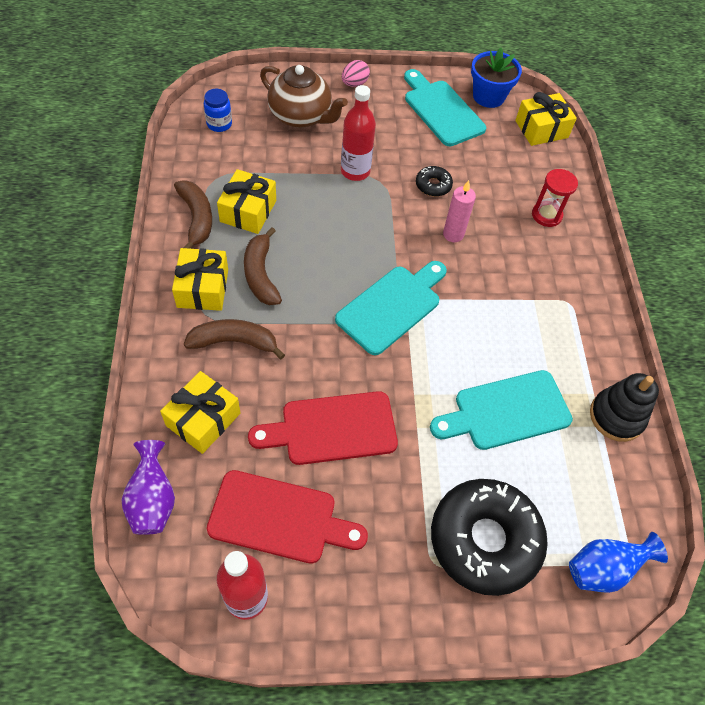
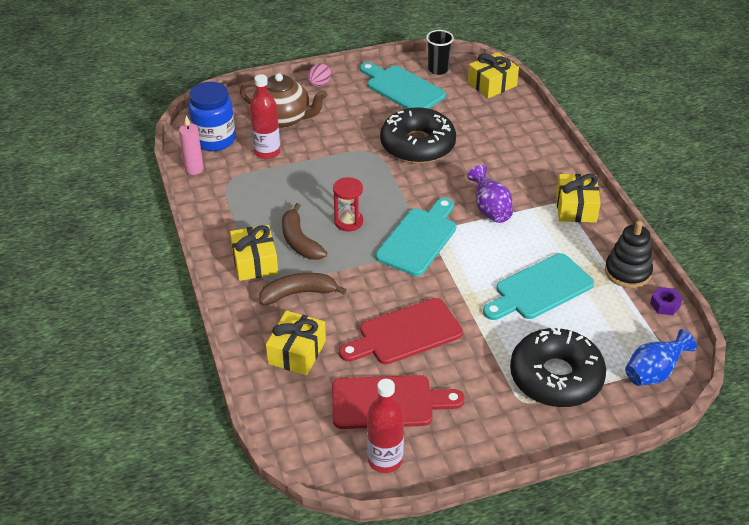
camera: 10 degrees left, 15 degrees down
purple vase [122,440,175,535] -> purple vase moved to [467,165,513,223]
brown banana [174,180,212,249] -> none
blue jar [204,89,232,132] -> blue jar [188,82,235,151], size x1.83
yellow gift [217,169,276,234] -> yellow gift moved to [556,174,601,223]
red bottle [341,85,376,181] -> red bottle moved to [250,74,281,159]
black donut [416,166,453,197] -> black donut [380,107,456,164], size x2.31
pink candle [443,180,476,242] -> pink candle moved to [179,115,204,175]
blue flower pot [471,48,522,108] -> black cup [426,30,454,75]
red hourglass [532,169,578,227] -> red hourglass moved to [333,177,363,231]
none -> purple nut [650,287,682,315]

